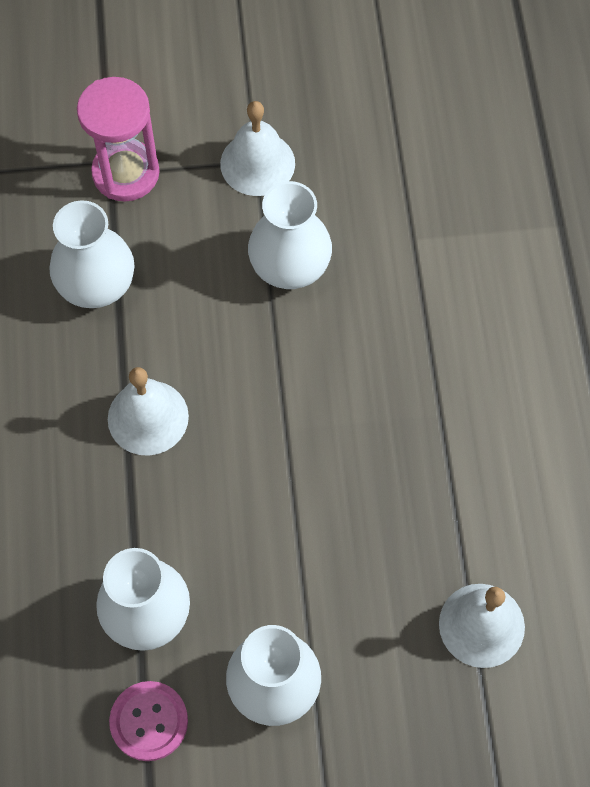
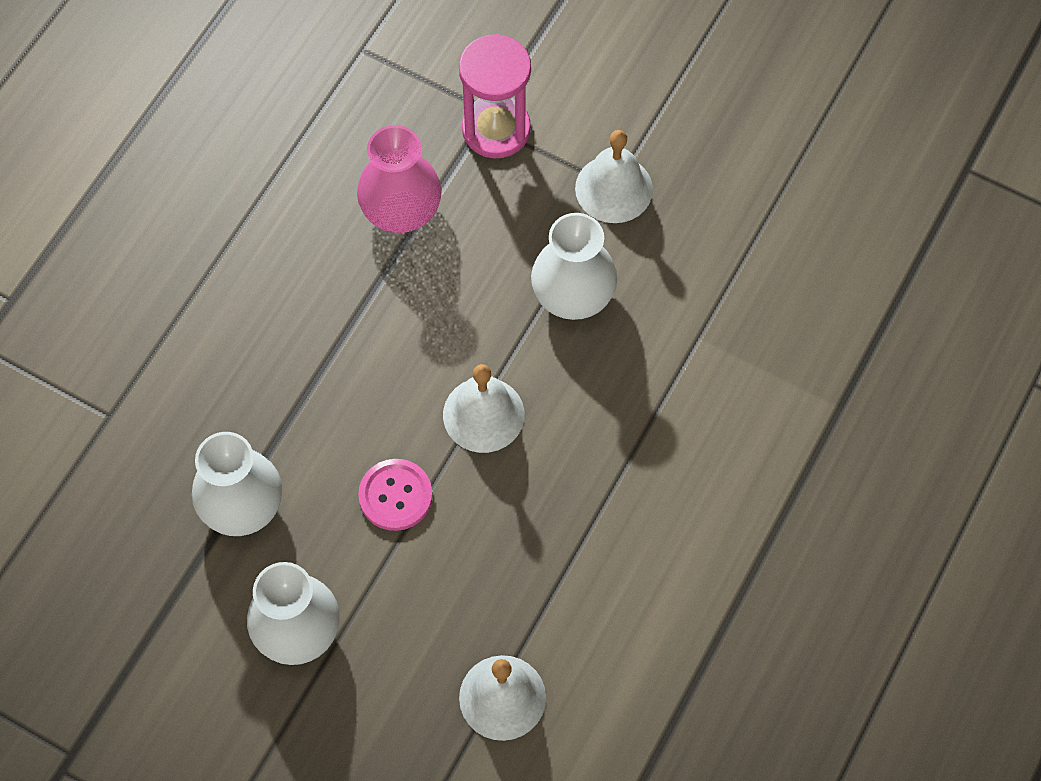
camera: 35 degrees right, 0 degrees up
white vase [49,200,135,308] -> pink vase [357,125,442,233]
white bell [108,367,189,456] -> white bell moved to [443,364,525,453]
pink button [109,681,188,761] -> pink button moved to [358,459,433,531]

